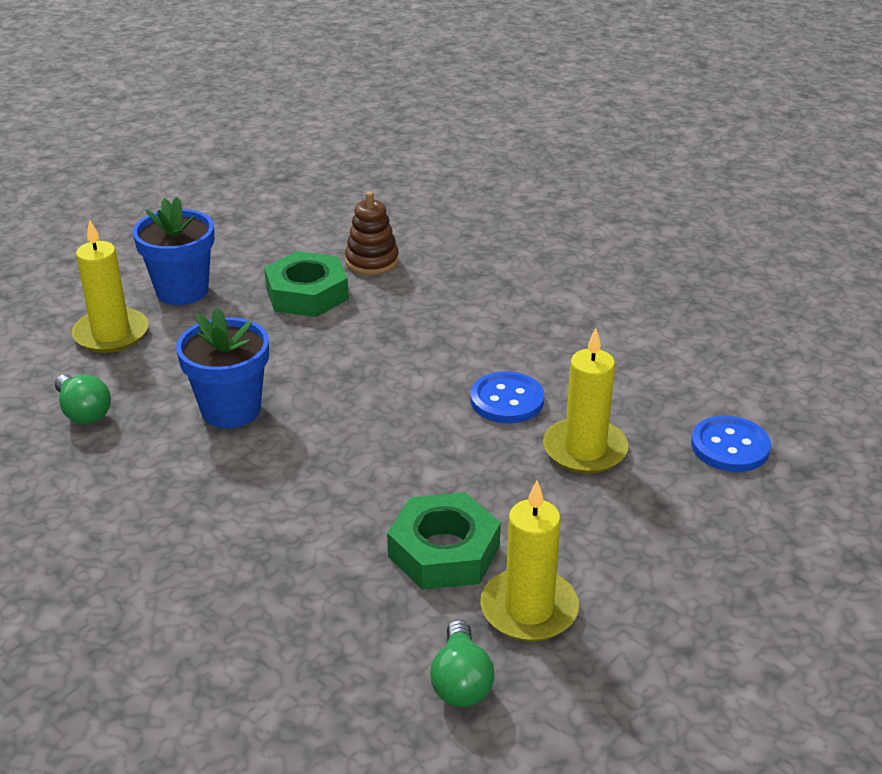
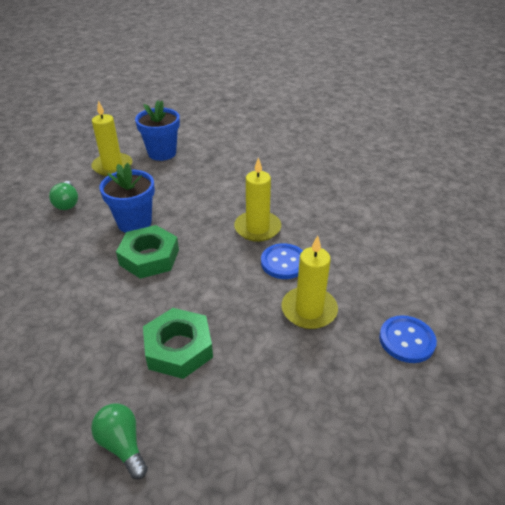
camera: 25 degrees right, 5 degrees up
green nut [264,251,349,317] -> green nut moved to [116,225,179,279]
brown stacking toy [345,191,399,275] -> none
green light bulb [430,620,494,707] -> green light bulb turned 120 degrees clockwise [91,403,148,480]
yellow candle [480,481,579,642] -> yellow candle moved to [234,157,281,242]

